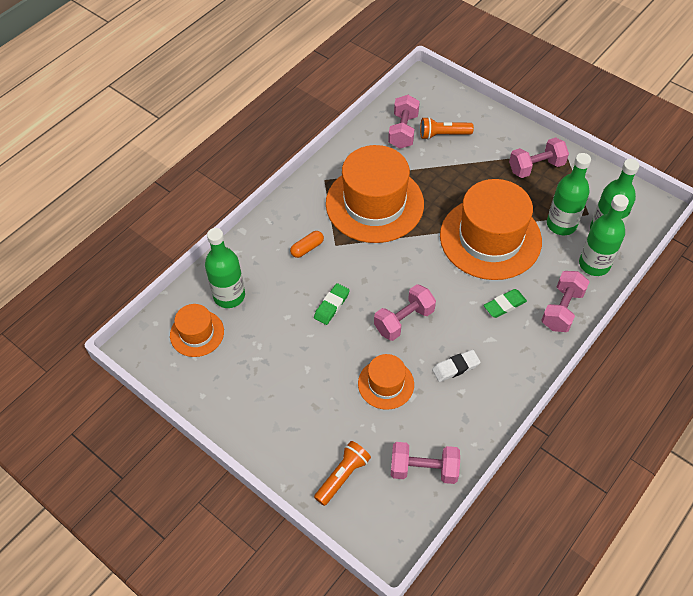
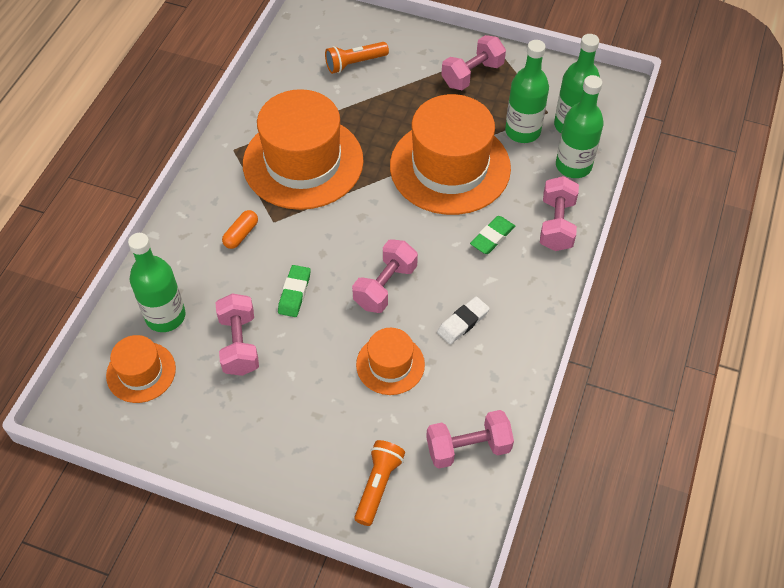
camera: 20 degrees left, 0 degrees up
pink dumbbell [388,95,420,149] -> pink dumbbell moved to [215,293,259,376]

